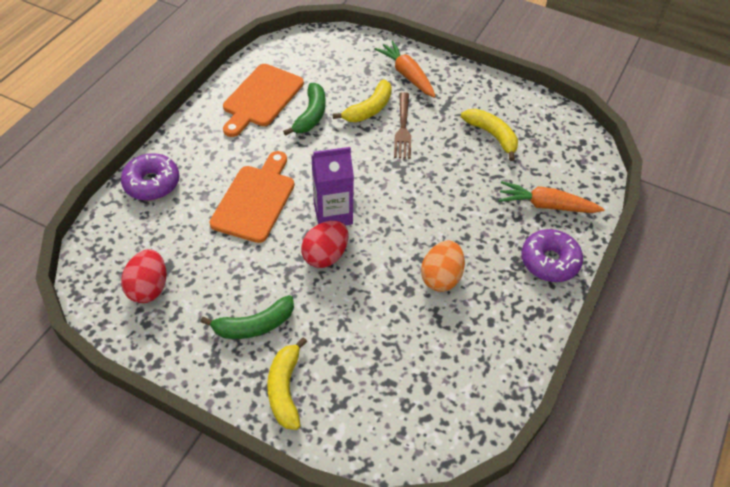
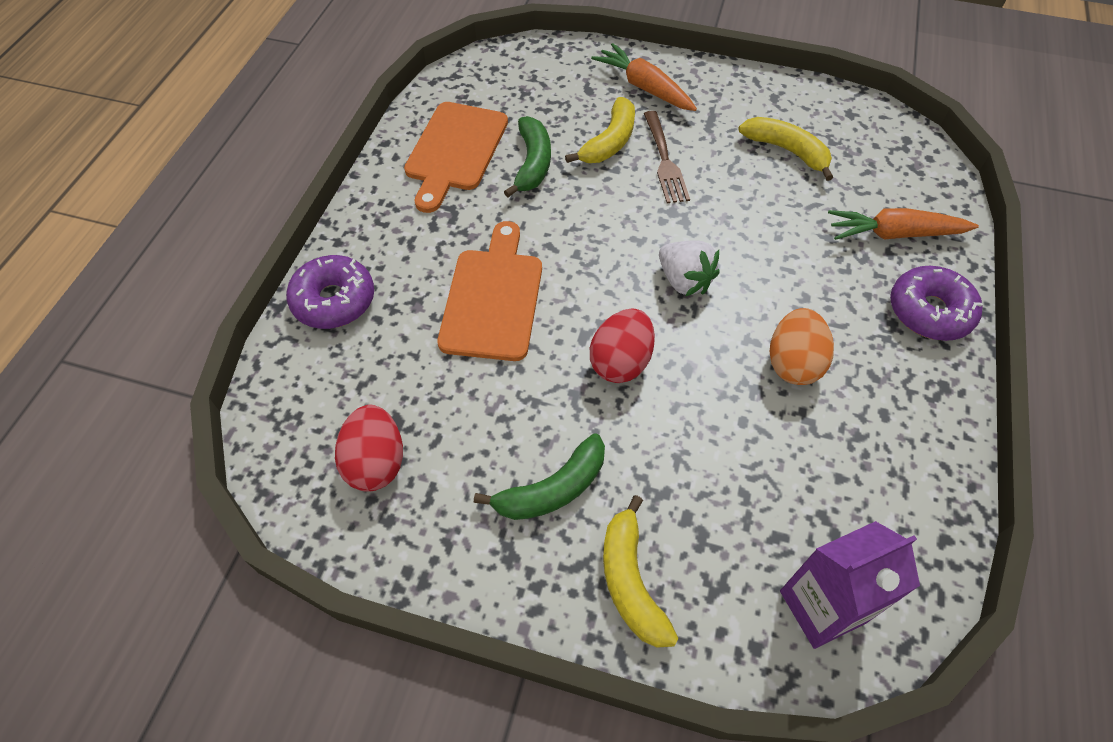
camera: 10 degrees left, 5 degrees up
purple carton [311,147,354,225] -> purple carton moved to [780,521,920,649]
none -> white strawberry [659,240,720,296]

